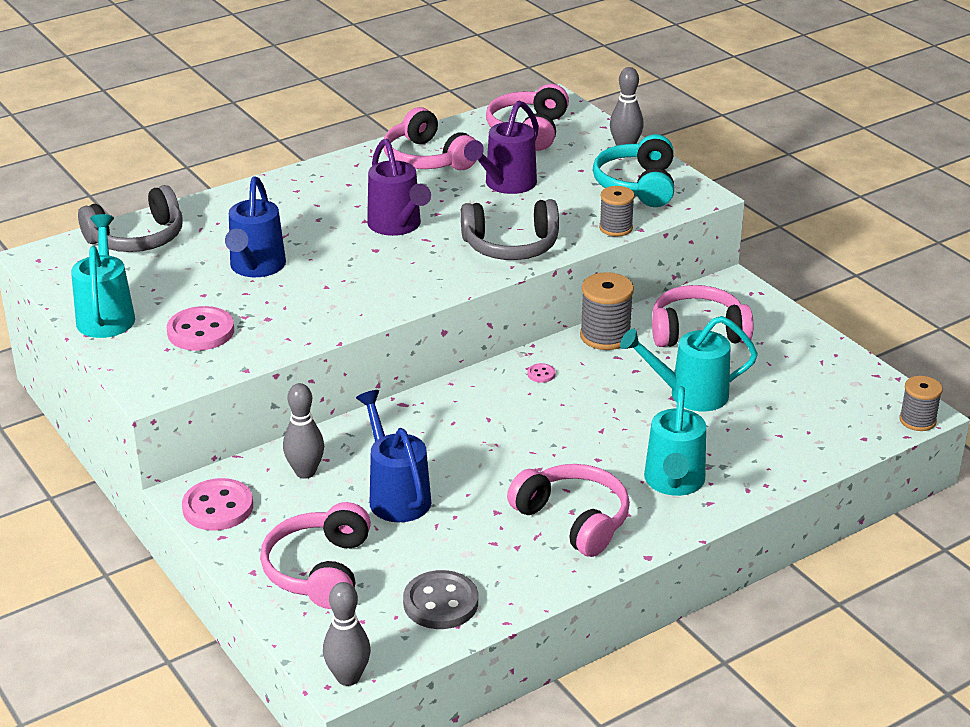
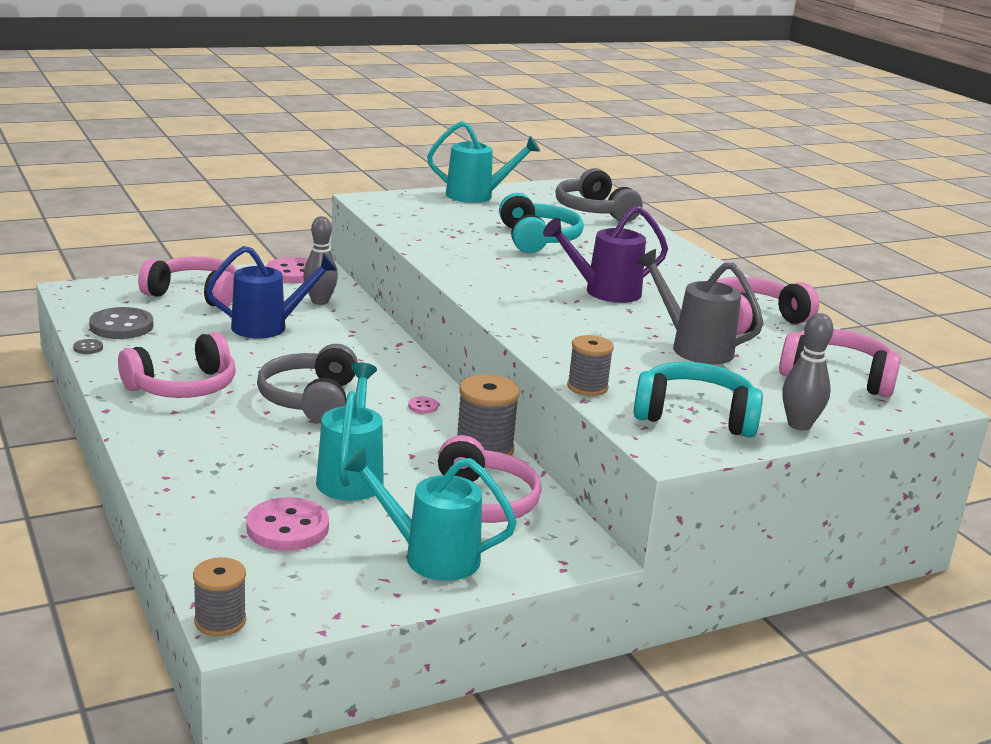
camera: 95 degrees right, 10 degrees down
pink button [167,306,234,351] -> pink button moved to [247,497,329,551]
blue watering can [225,176,286,277] -> turquoise headphones [499,193,584,253]
grey bowling pin [323,582,371,686] -> none
grey headphones [461,199,559,260] -> grey headphones moved to [257,344,358,424]
purple watering can [464,101,539,194] -> grey watering can [636,249,764,364]
turquoise watering can [644,386,706,496] -> turquoise watering can moved to [343,448,517,581]
none -> grey button [73,339,103,354]

